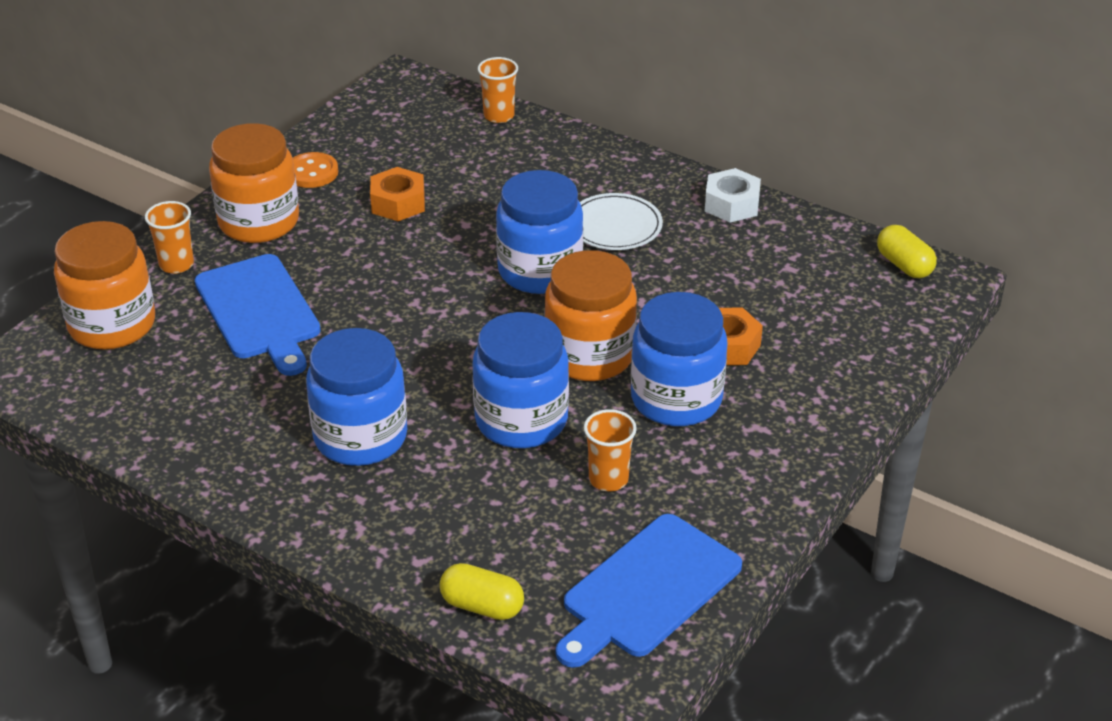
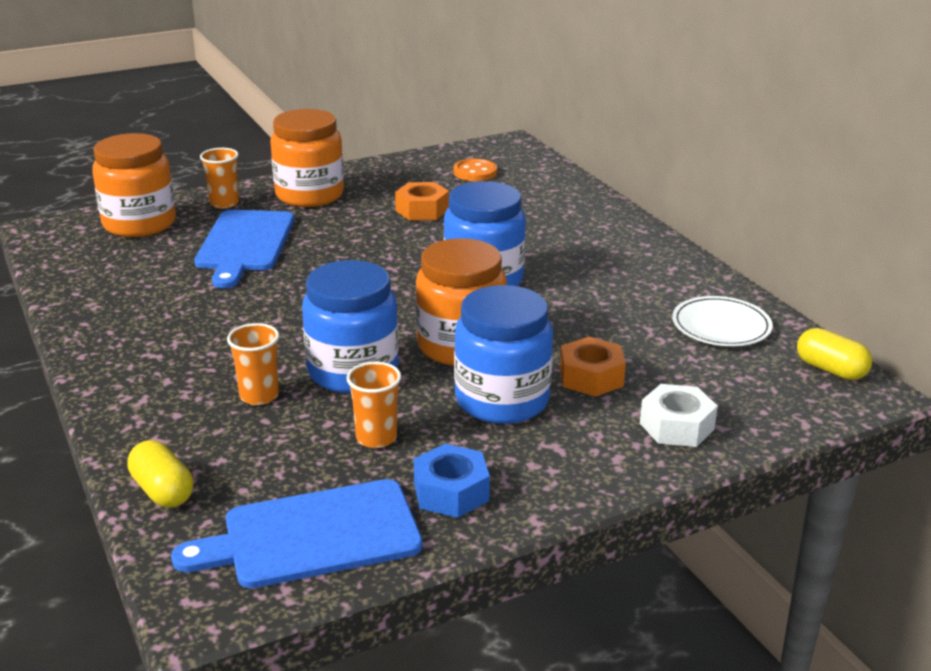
camera: 30 degrees right, 10 degrees down
orange button [293,152,338,188] -> orange button moved to [453,159,497,181]
blue jar [306,328,407,466] -> none
orange cup [478,57,518,123] -> orange cup moved to [227,323,279,405]
white plate [580,193,663,250] -> white plate moved to [672,296,773,346]
white nut [705,168,761,223] -> white nut moved to [640,384,718,447]
yellow capsule [877,225,937,278] -> yellow capsule turned 45 degrees counterclockwise [797,328,872,380]
none -> blue nut [414,444,490,518]

